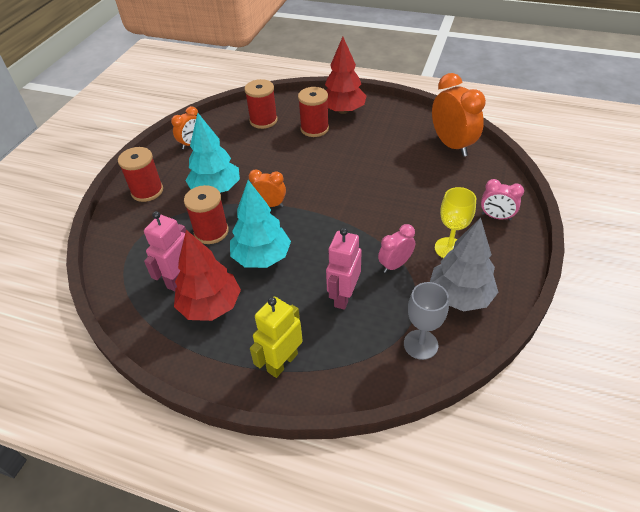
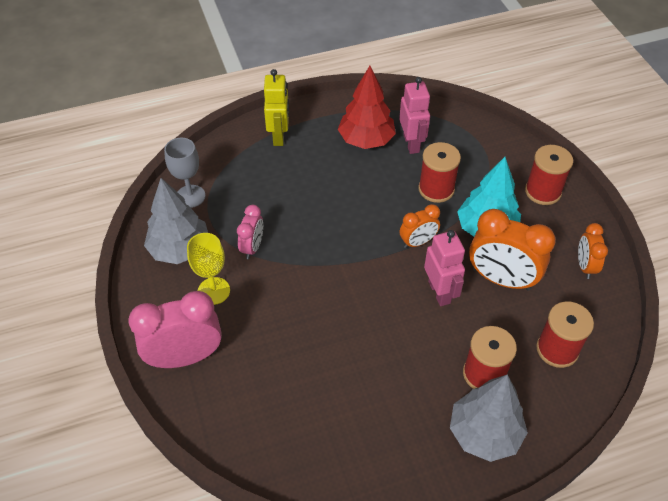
camera: 140 degrees right, 5 degrees up
turquoise tree [230,180,291,268] -> none
red tree [325,37,366,114] -> grey tree [450,375,528,462]
pink robot [326,228,362,310] -> pink robot moved to [424,230,465,306]
orange clock [432,73,486,157] -> orange clock moved to [469,209,556,291]
pink clock [481,179,524,220] -> pink clock [129,291,222,368], size x1.80

